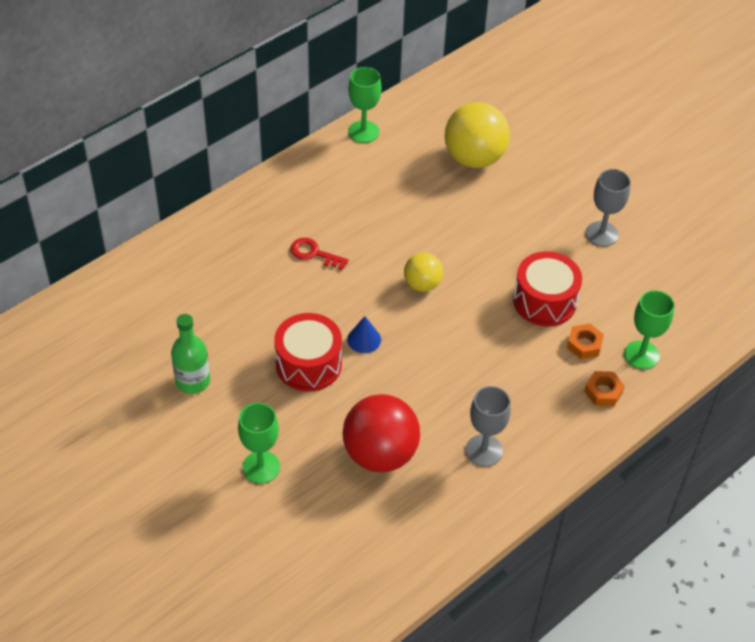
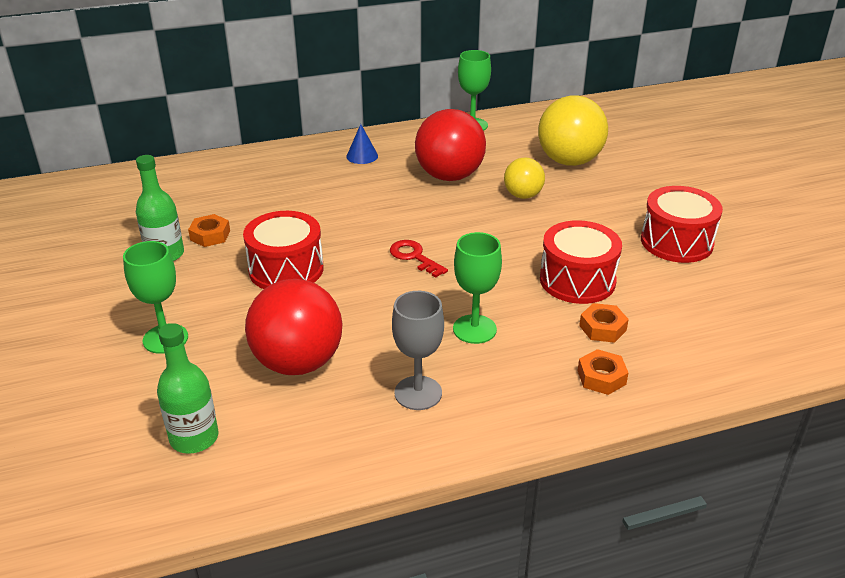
camera: 25 degrees right, 15 degrees down
red key [290,238,349,270] -> red key moved to [390,240,448,278]
blue cone [347,316,381,353] -> blue cone moved to [346,124,378,164]
yellow ball [404,253,443,292] -> yellow ball moved to [504,158,545,199]
grey goblet [586,169,630,247] -> red drum [641,186,723,263]
green goblet [624,290,674,369] -> green goblet moved to [453,232,502,344]
none -> green bottle [157,323,219,454]
none -> orange nut [188,214,230,247]
none -> red ball [415,109,486,181]

